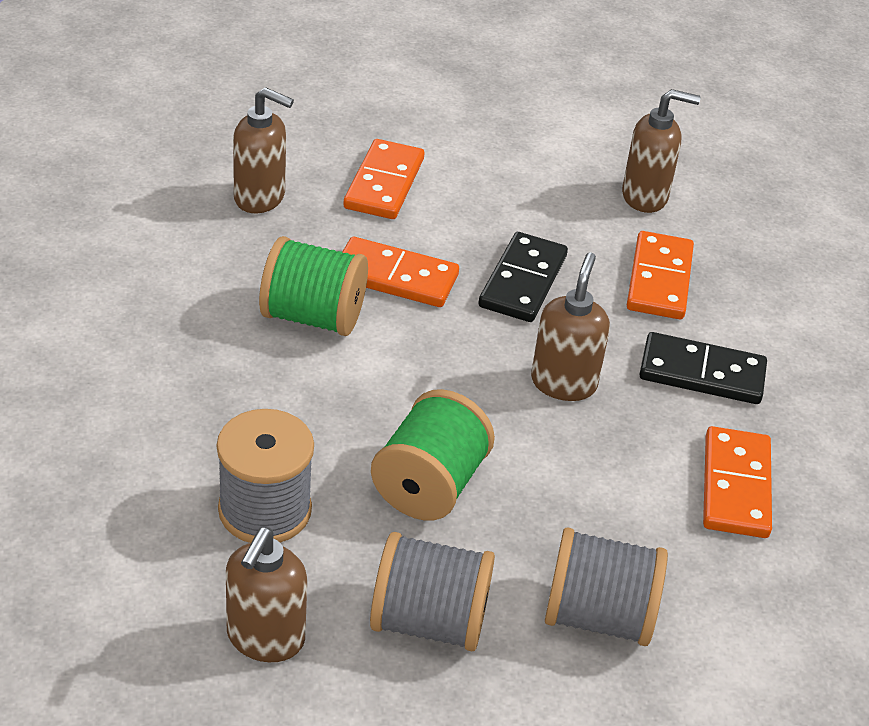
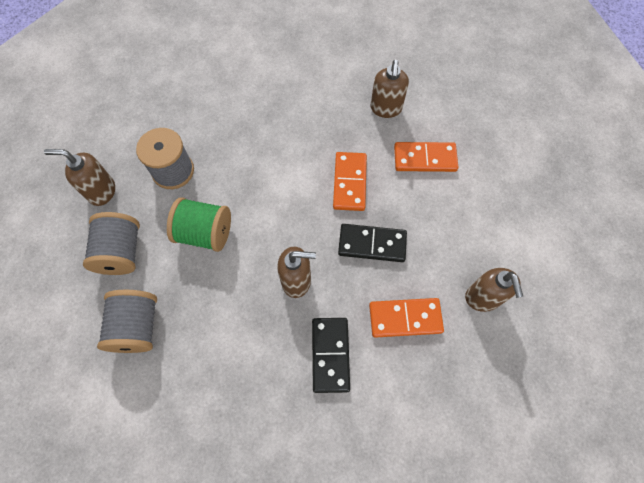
camera: 80 degrees right, 25 degrees up
green spool [259,236,368,336] -> none
orange domino [703,426,772,538] -> none

